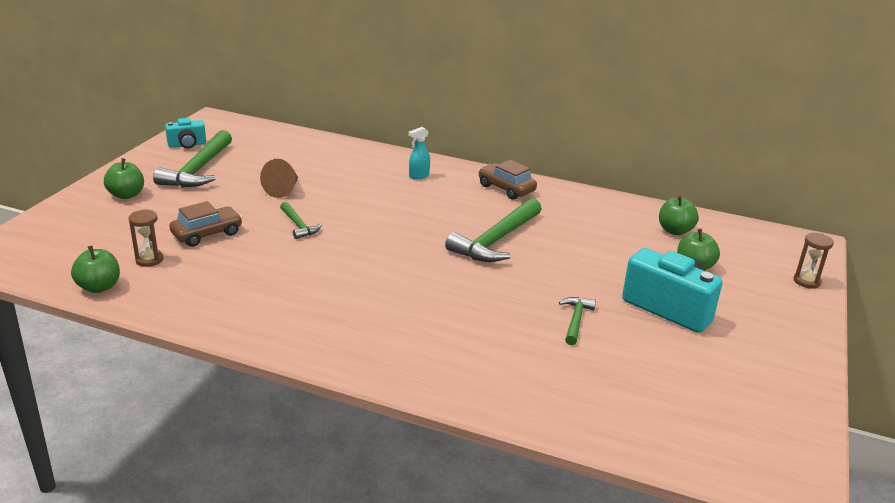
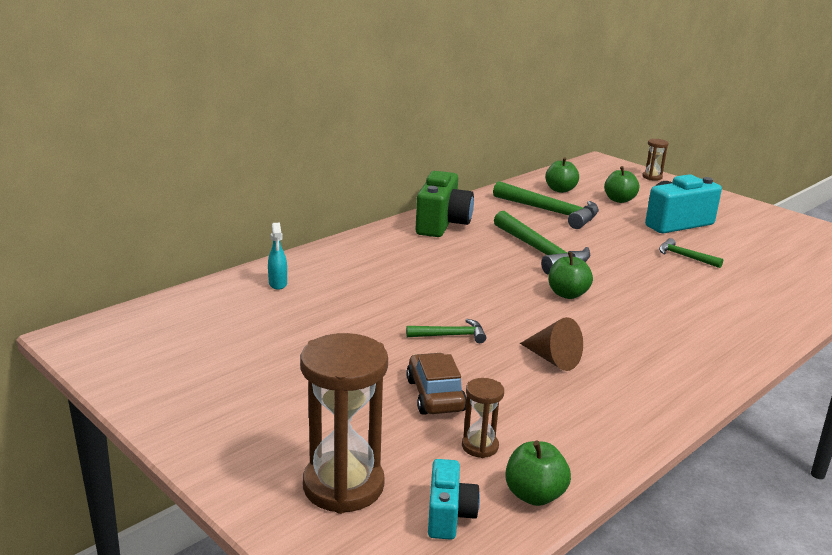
camera: 65 degrees left, 5 degrees down
green apple [104,158,144,199] -> green apple moved to [548,252,593,299]
green hammer [153,130,232,188] -> green hammer moved to [493,181,599,229]
turquoise camera [165,118,206,148] -> turquoise camera moved to [428,459,480,540]
brown cone [260,159,298,198] -> brown cone moved to [520,317,583,371]
turquoise spray bottle [408,127,430,180] -> turquoise spray bottle moved to [268,223,287,290]
brown car [478,160,537,200] -> green camera [416,171,474,237]
none -> brown hourglass [300,333,388,514]

